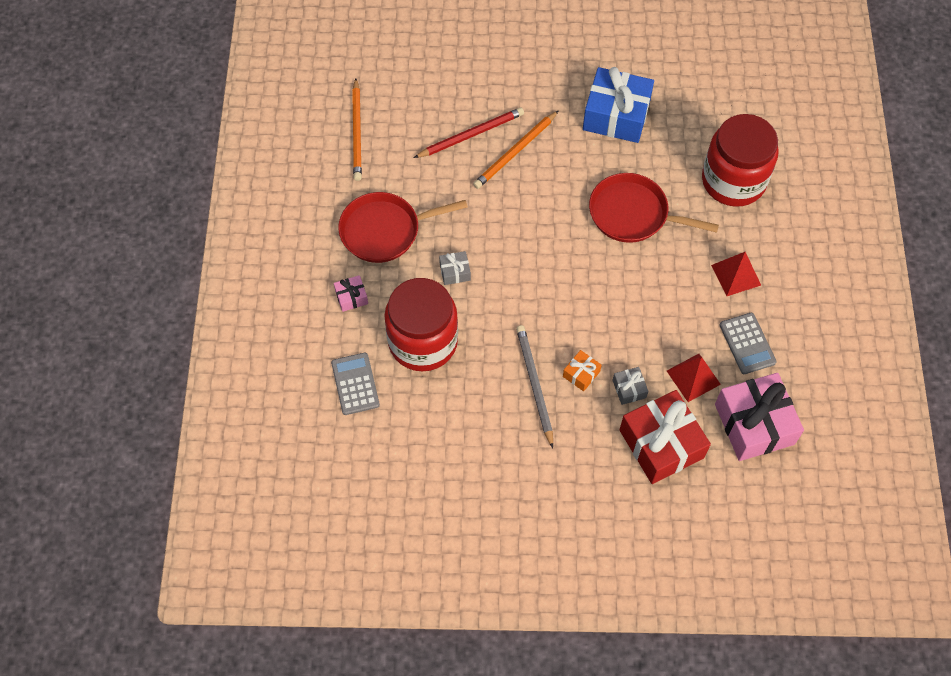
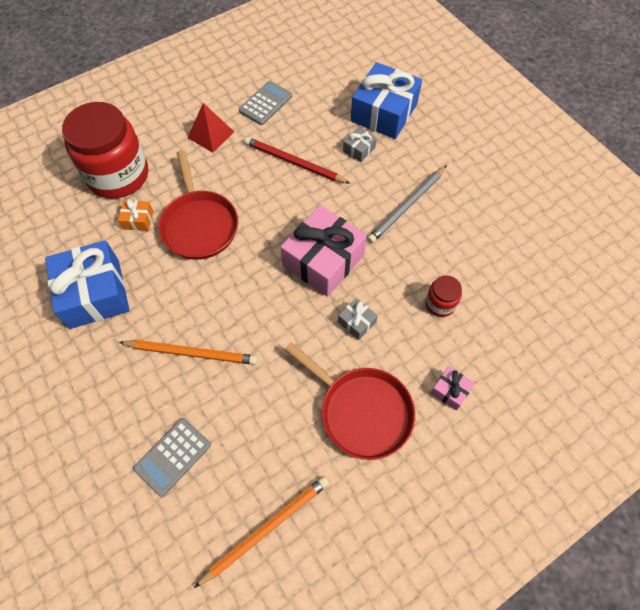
camera: 125 degrees left, 0 degrees up
grey calculator [331,353,380,415] -> grey calculator moved to [133,418,211,497]
red jar [384,278,458,371] -> red jar [425,275,462,317], size x0.44
red pencil [414,107,524,158] -> red pencil moved to [244,137,351,184]
orange gift [563,350,602,391] -> orange gift moved to [118,199,153,231]
red gift [620,390,711,484] -> blue gift [351,62,422,139]
red pyramid [667,354,721,402] -> none
pink gift [715,373,804,461] -> pink gift moved to [281,205,367,297]

